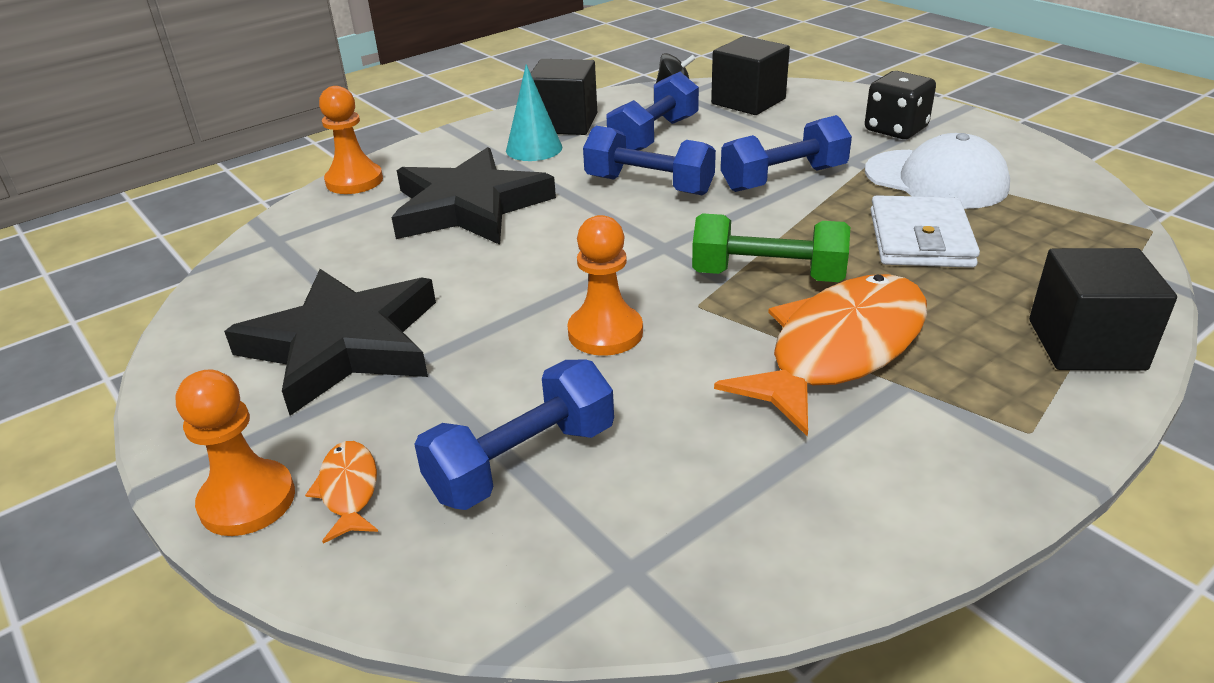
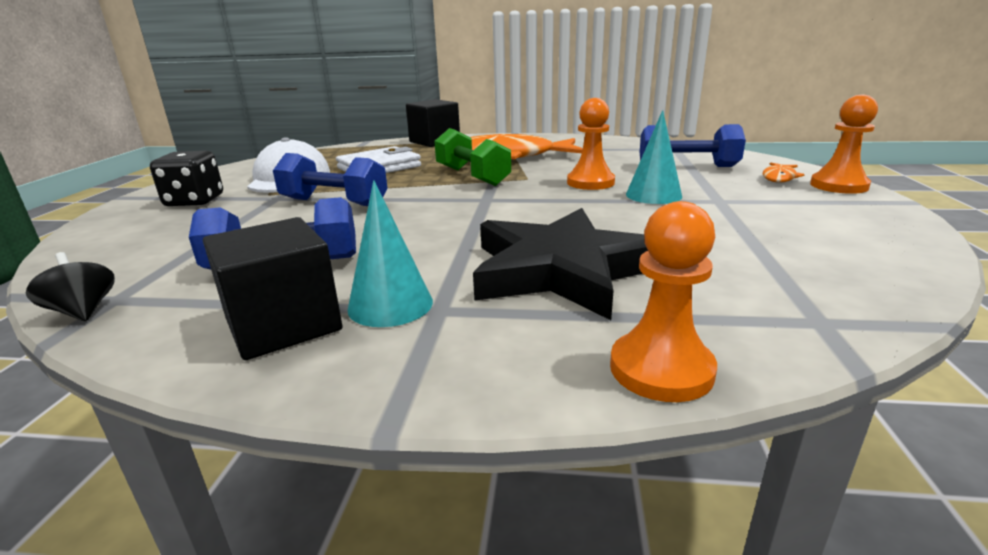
camera: 135 degrees left, 10 degrees down
black star [224,269,436,416] -> none
blue dumbbell [583,126,716,195] -> none
black cube [711,36,790,115] -> none
none -> turquoise cone [626,110,682,204]

